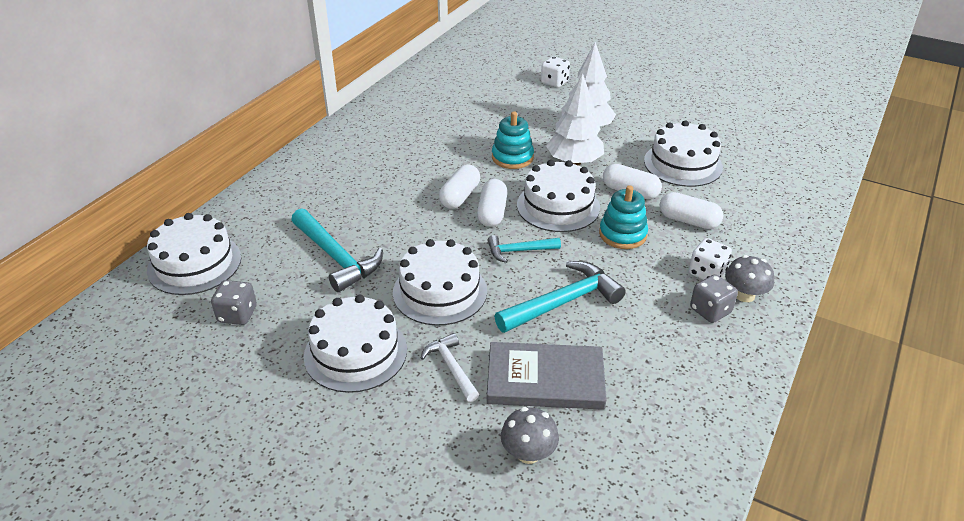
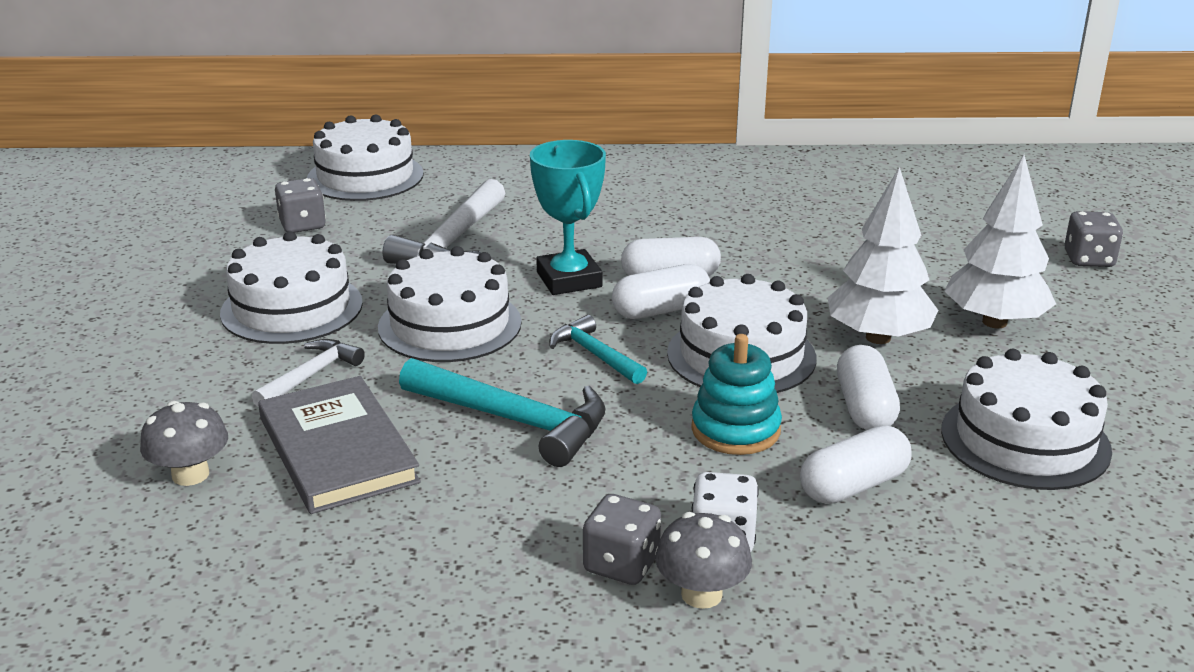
camera: 60 degrees right, 10 degrees down
turquoise hammer [291,208,383,292] -> white hammer [383,179,505,264]
turquoise stacking toy [492,111,534,169] -> none
white dice [541,56,570,88] -> grey dice [1064,211,1123,267]
white capsule [660,192,723,229] -> white capsule turned 60 degrees clockwise [800,425,912,504]
none -> turquoise trophy [530,140,606,295]

